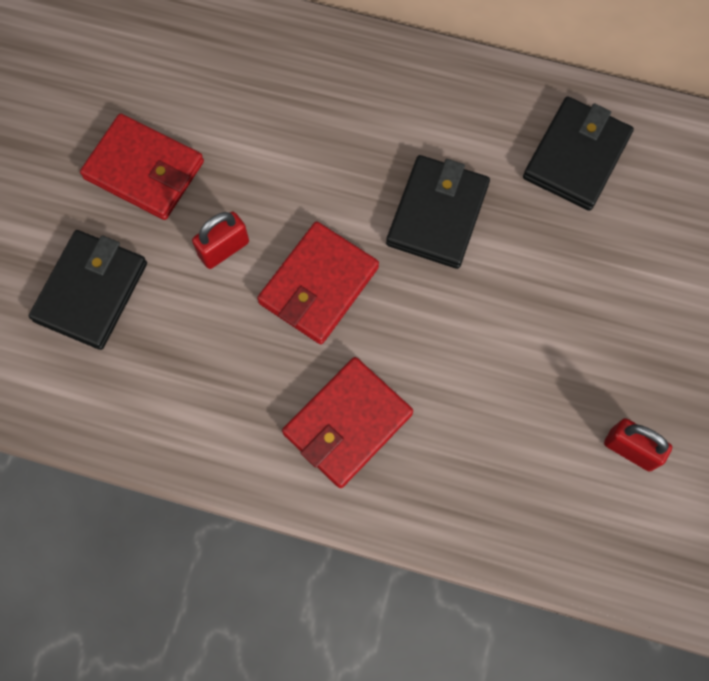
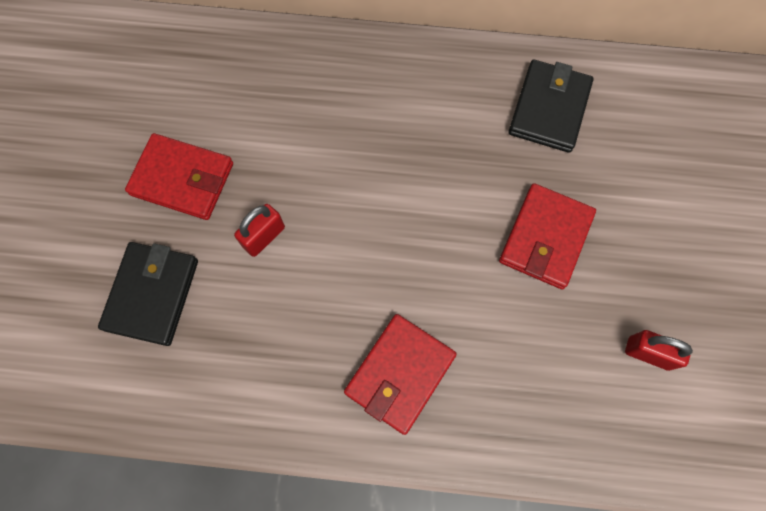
camera: 10 degrees left, 0 degrees up
red wallet [257,221,379,344] -> red wallet moved to [499,183,596,289]
black wallet [386,155,490,269] -> none

